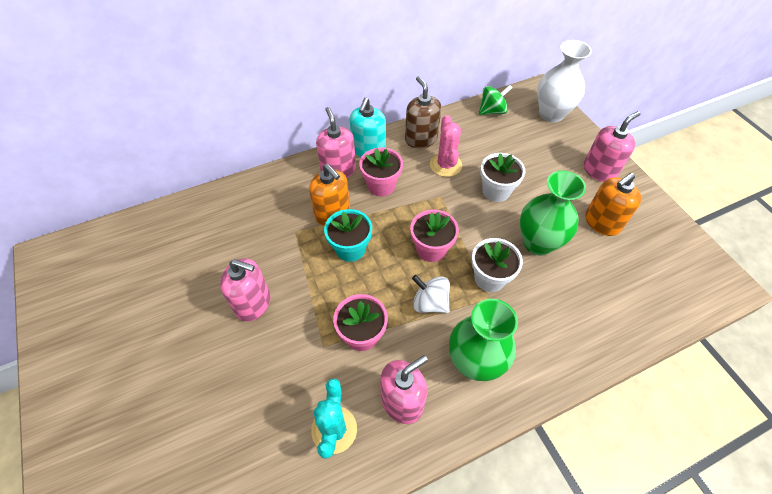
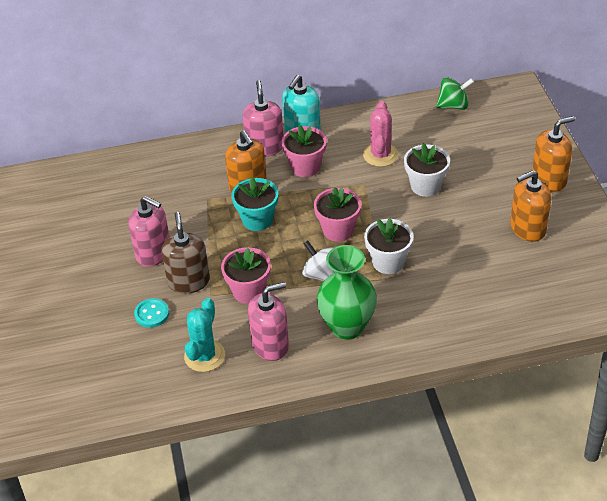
camera: 15 degrees right, 10 degrees down
brown soap dispenser [405,76,441,148] -> brown soap dispenser moved to [162,212,210,294]
green vase [520,171,586,256] -> none
white vase [537,40,592,123] -> none
pink soap dispenser [584,111,640,182] -> orange soap dispenser [532,116,575,192]
none -> turquoise button [134,298,169,328]

